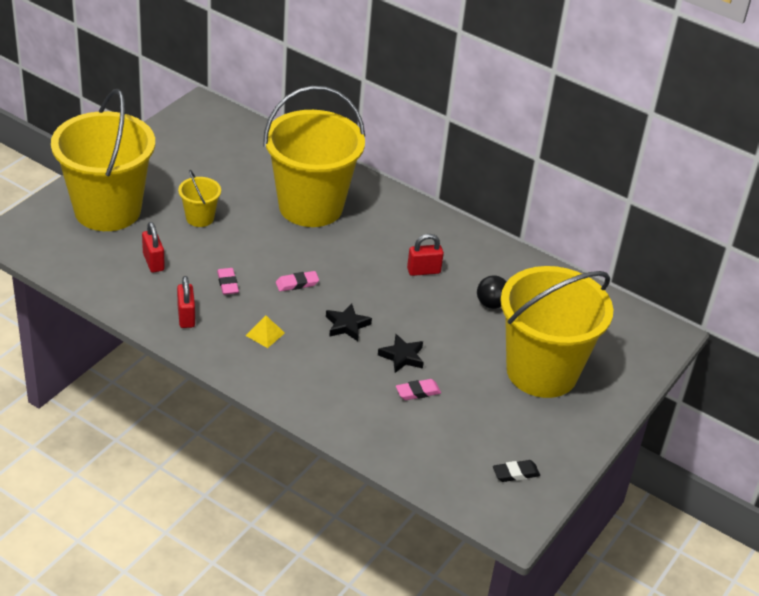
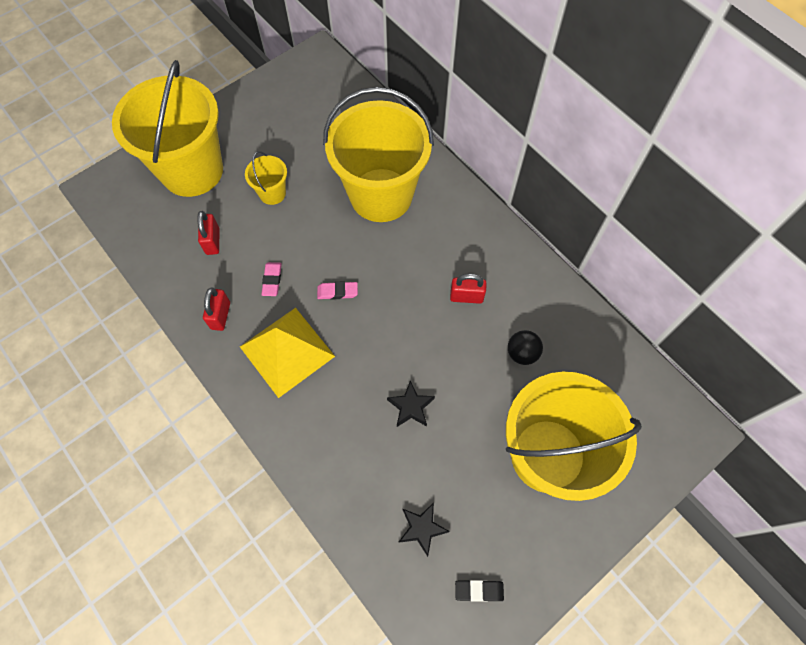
camera: 20 degrees right, 25 degrees up
yellow pyramid [245,316,285,348] -> yellow pyramid [240,308,335,398], size x2.47
black star [326,304,372,341] -> black star moved to [399,502,450,557]
pink eraser [396,379,441,400] -> none

